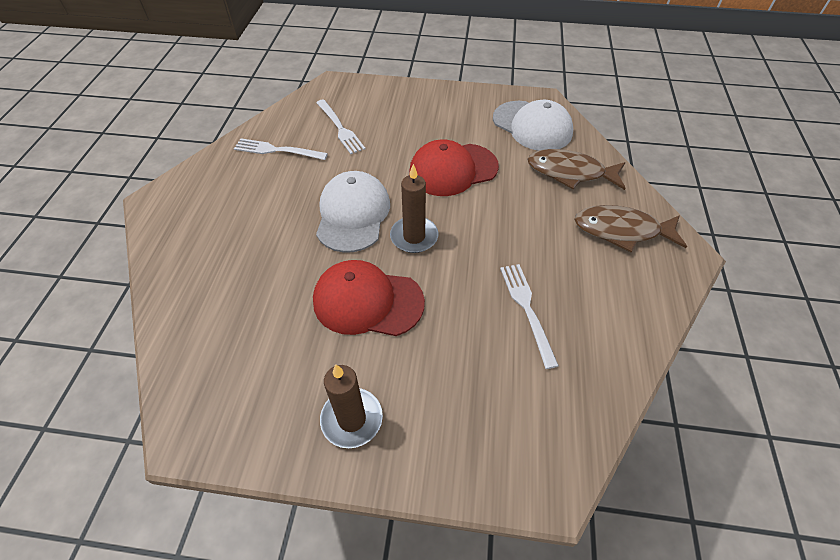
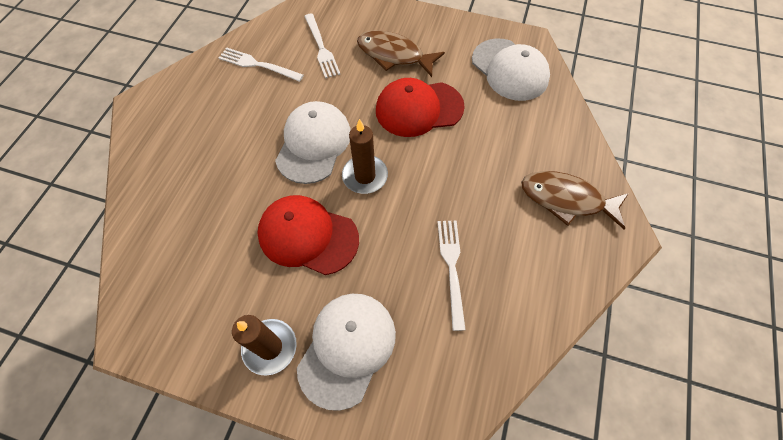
camera: 10 degrees right, 10 degrees up
brown fish [527,149,626,190] -> brown fish moved to [357,30,445,77]
none -> white cap [297,294,396,411]

